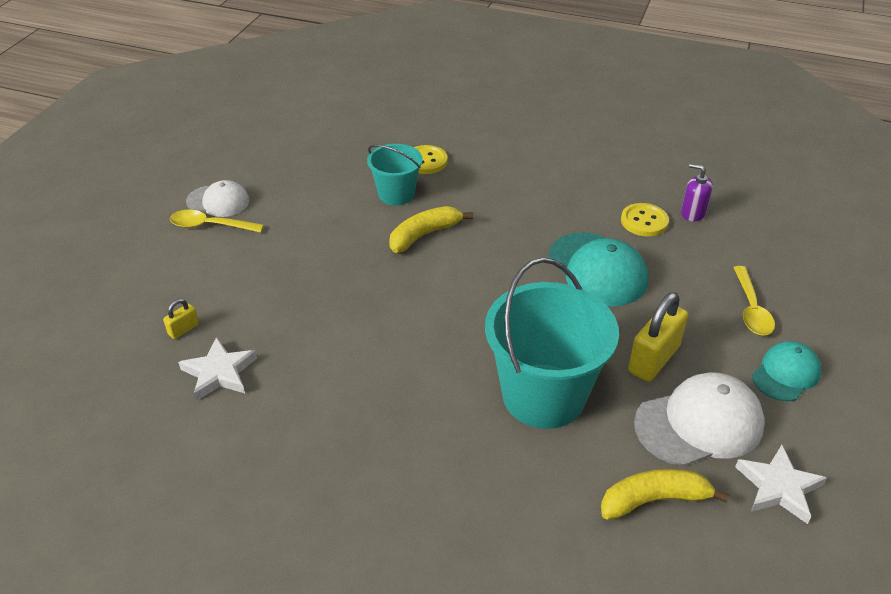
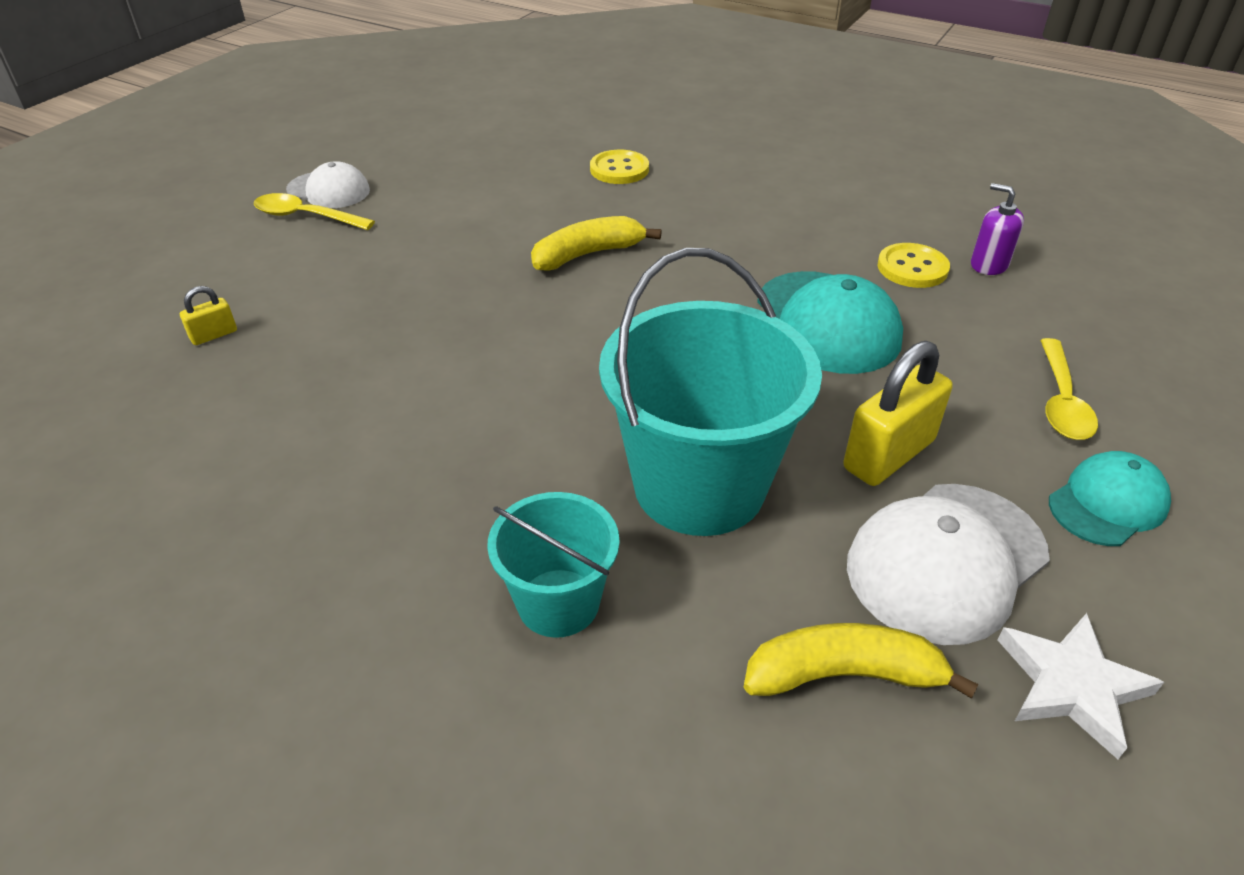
camera: 10 degrees right, 0 degrees up
white star [178,337,257,401] -> none
turquoise bucket [367,144,423,206] -> turquoise bucket moved to [487,492,620,638]
white cap [634,372,765,466] -> white cap turned 150 degrees clockwise [847,484,1050,645]

